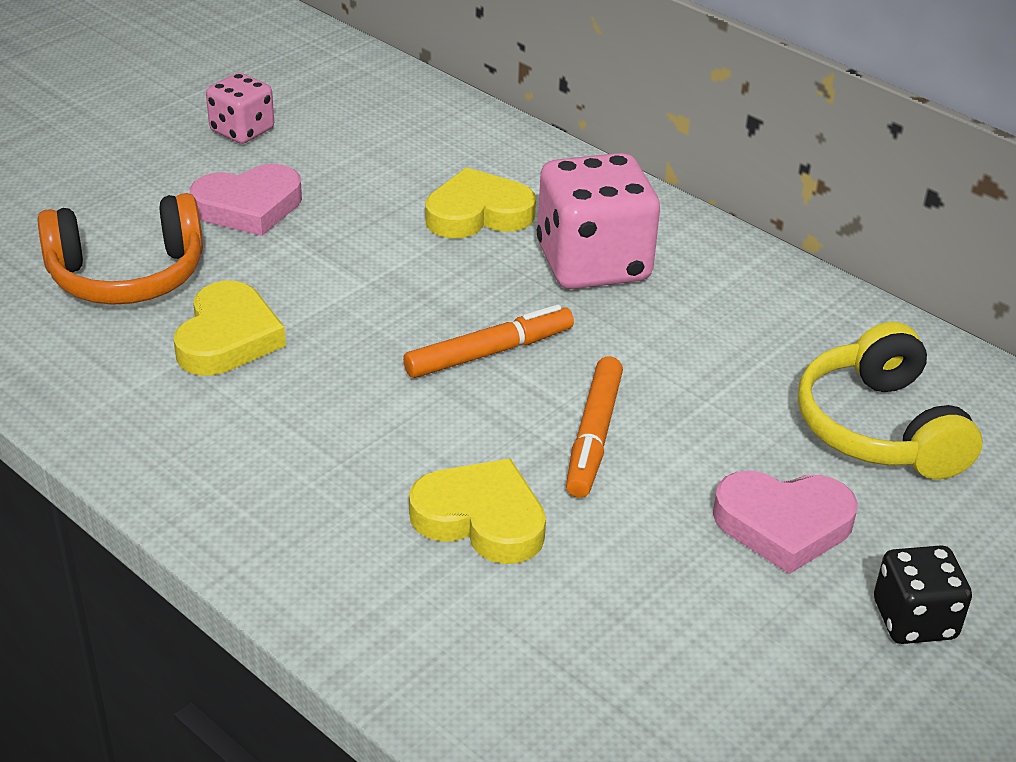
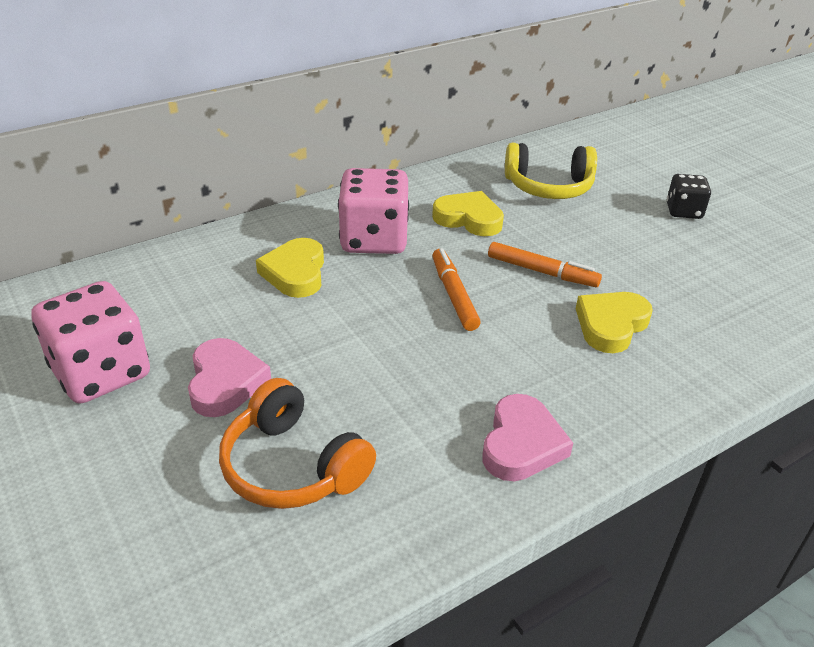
camera: 75 degrees left, 0 degrees up
orange headphones [37,193,203,305] -> orange headphones turned 135 degrees clockwise [219,378,376,509]
yellow heart [174,281,286,376] -> yellow heart moved to [432,191,504,236]
pink dice [206,73,274,144] -> pink dice [31,281,150,404], size x1.79
pink heart [713,470,858,574] -> pink heart moved to [482,394,573,481]

